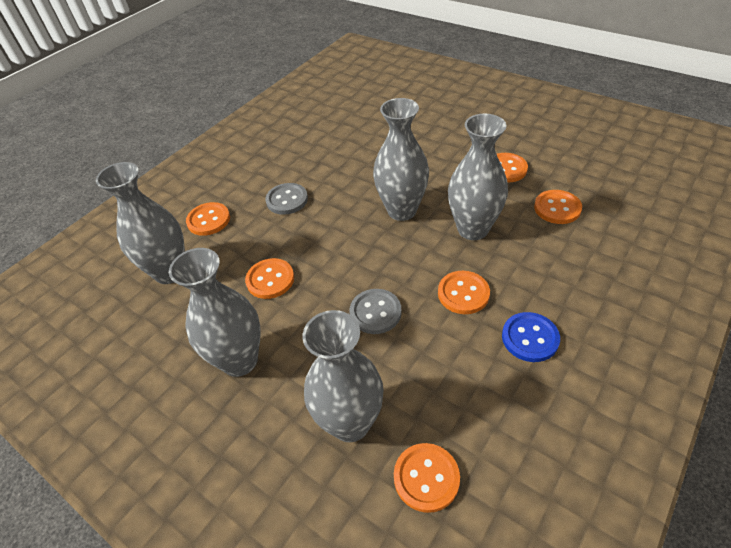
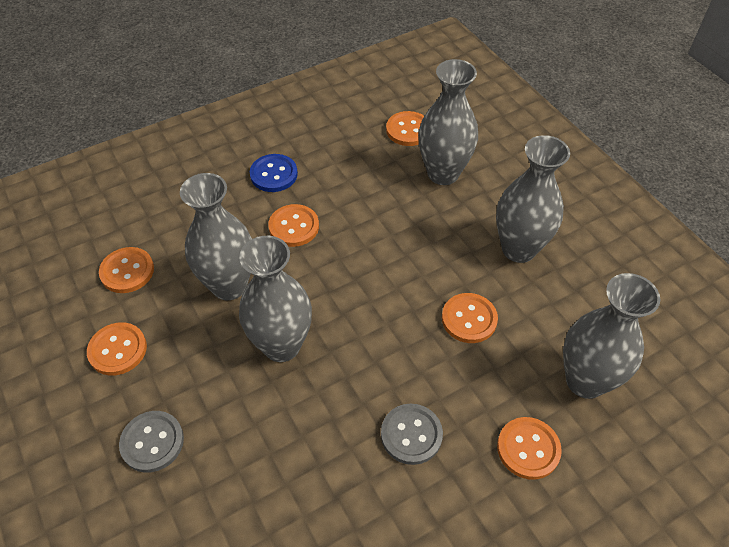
camera: 160 degrees left, 5 degrees up
grey button [350,289,402,334] -> grey button moved to [119,411,184,473]

